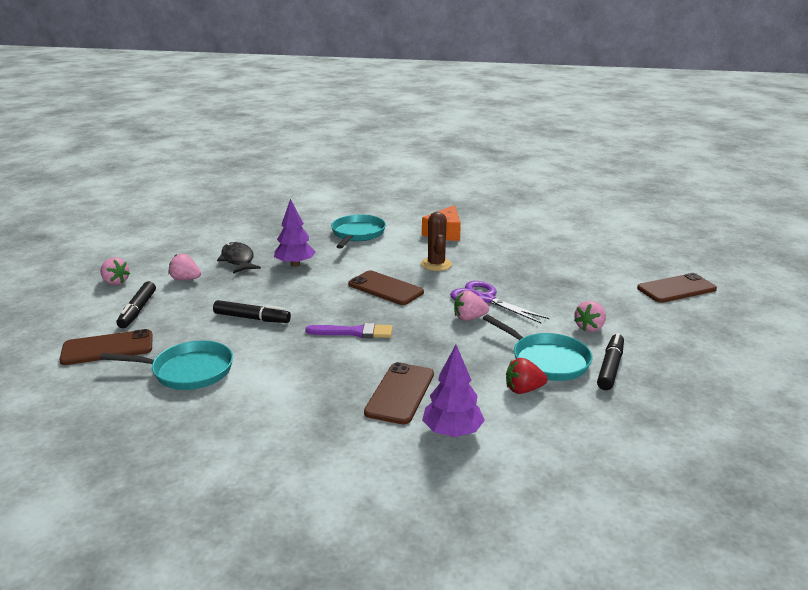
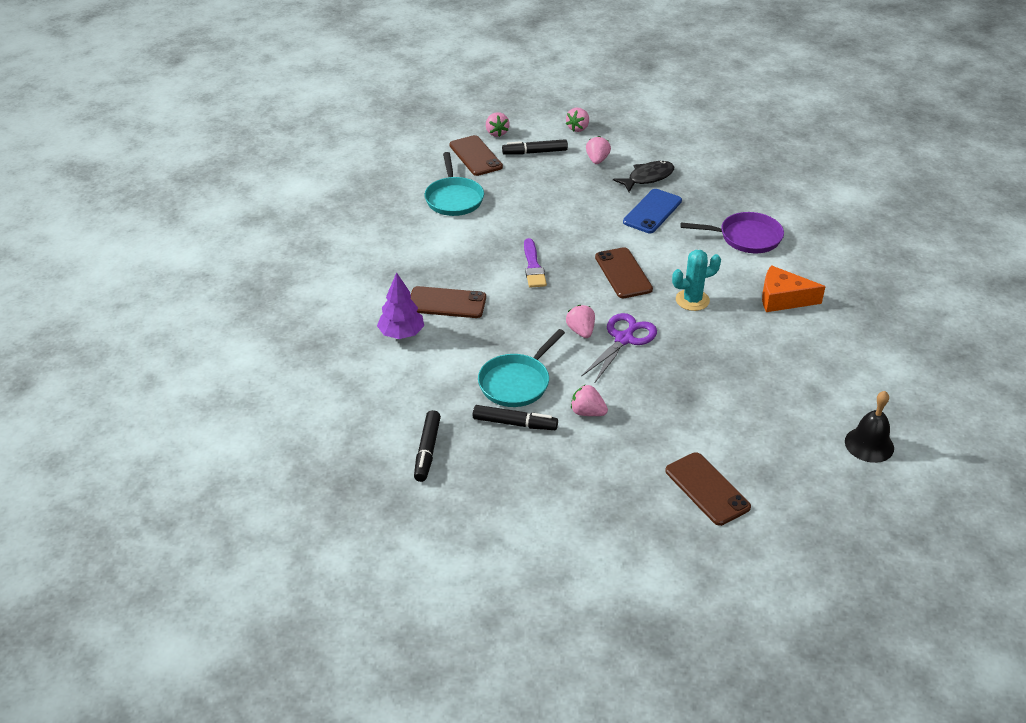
camera: 80 degrees right, 15 degrees up
black marker [213,300,291,323] -> black marker moved to [414,410,441,482]
purple tree [274,199,316,267] -> blue phone [623,189,682,233]
turquoise pan [331,214,386,249] -> purple pan [680,212,784,253]
brown phone [348,271,424,305] -> brown phone turned 45 degrees counterclockwise [595,247,653,298]
brown cactus [421,212,452,271] -> turquoise cactus [672,250,721,311]
red strawberry [506,358,548,394] -> none
none -> pink strawberry [486,112,510,137]
none -> black bell [845,391,894,463]

